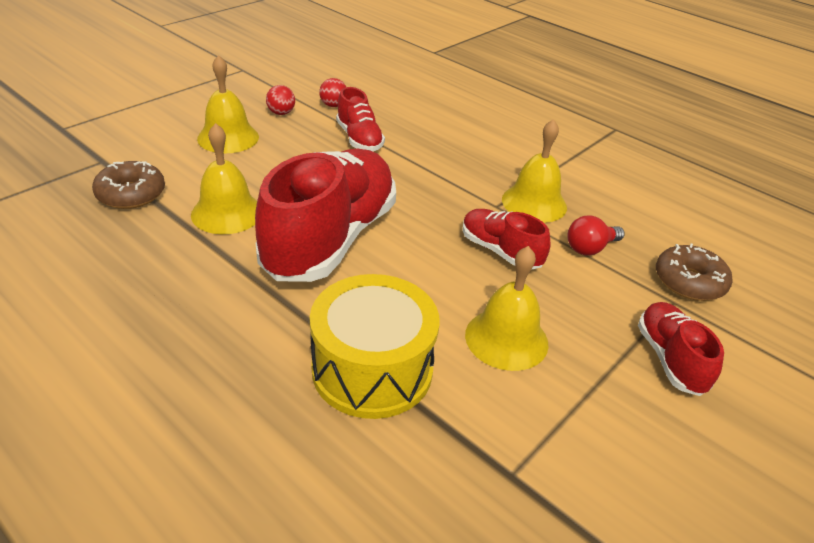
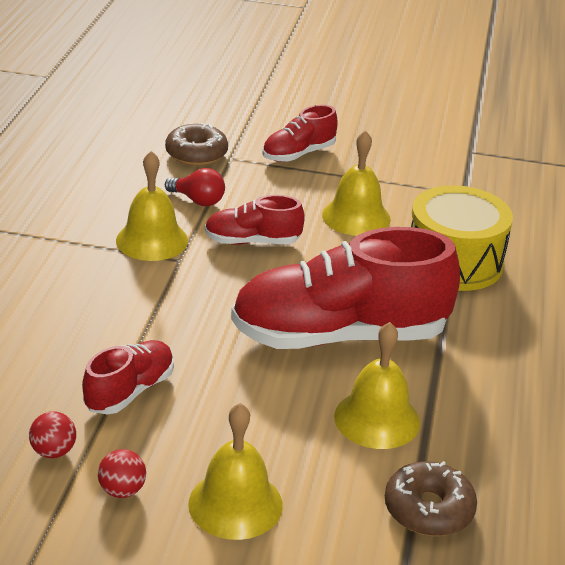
camera: 120 degrees left, 5 degrees down
red shoe [462,209,551,270] -> red shoe turned 75 degrees clockwise [205,195,305,245]

